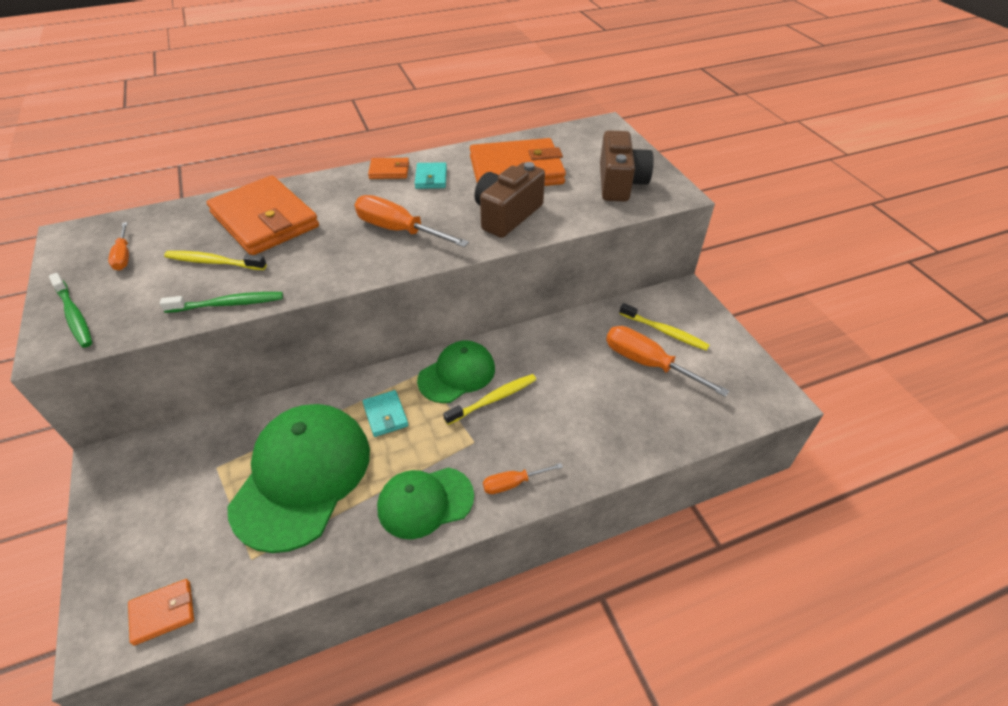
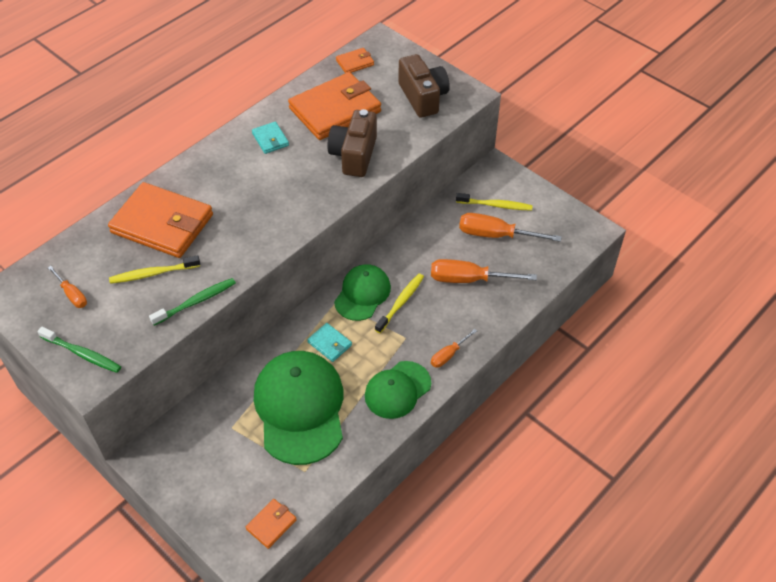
camera: 25 degrees left, 5 degrees up
orange screwdriver [354,195,469,247] -> orange screwdriver moved to [431,259,537,283]
orange wallet [368,158,409,179] -> orange wallet moved to [336,48,374,73]

